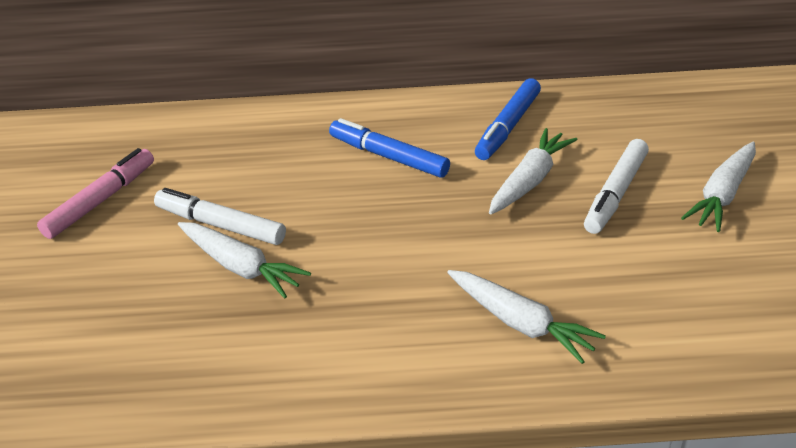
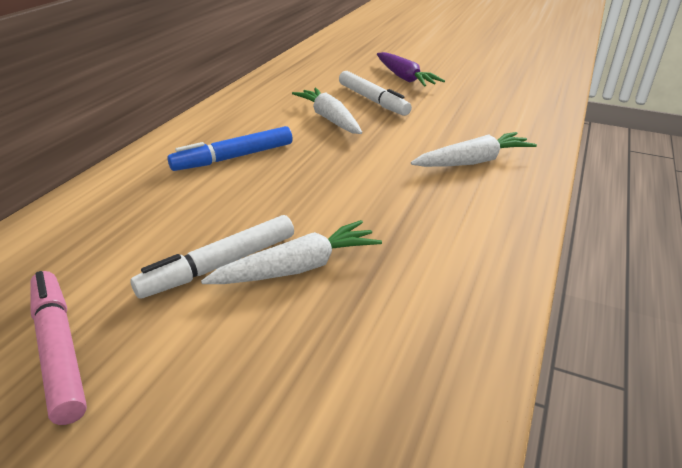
camera: 65 degrees left, 5 degrees down
blue marker [475,78,541,160] -> none
white carrot [681,142,756,232] -> purple carrot [377,52,445,87]

